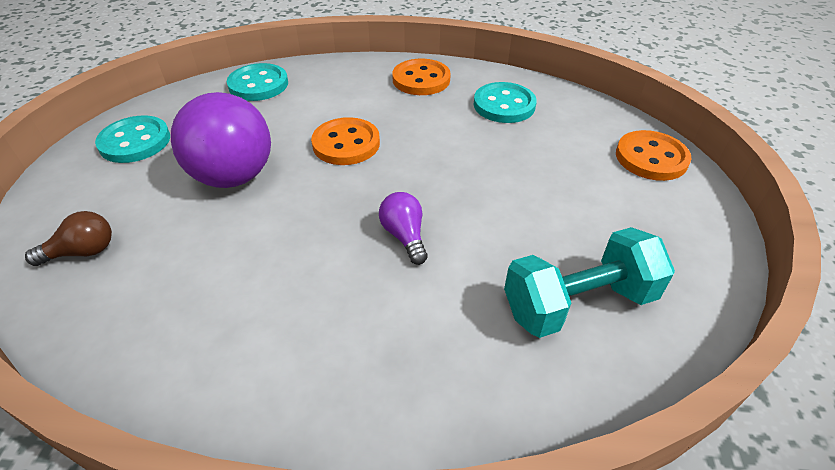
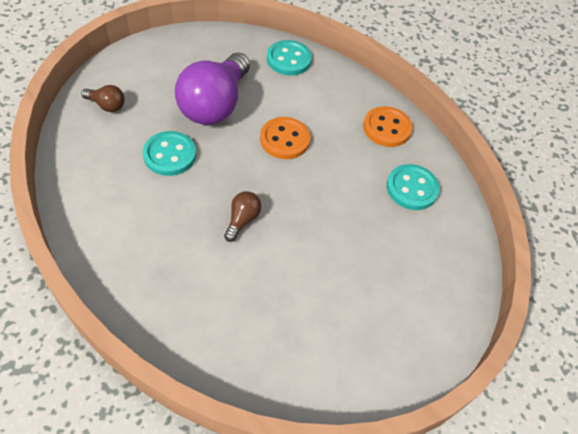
camera: 40 degrees right, 10 degrees up
turquoise button [95,116,170,163] -> turquoise button moved to [143,131,196,176]
purple light bulb [379,192,428,265] -> brown light bulb [224,191,261,242]
turquoise dumbbell [504,227,675,338] -> none
orange button [616,130,691,181] -> none

